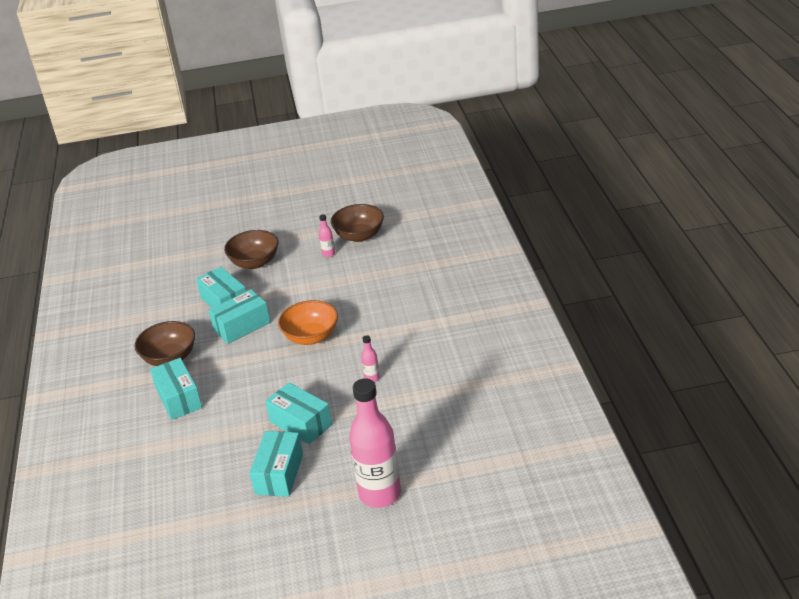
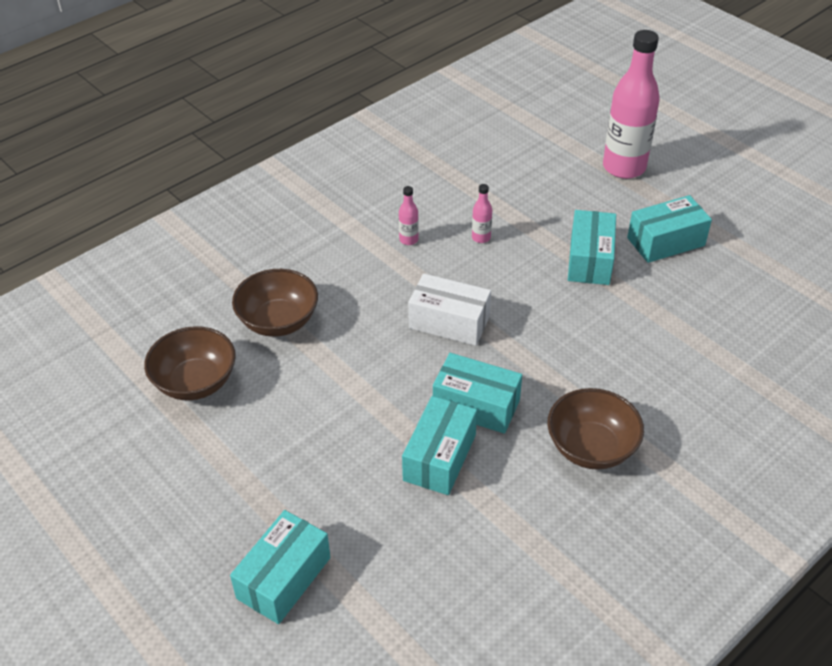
camera: 125 degrees left, 10 degrees up
turquoise box [150,358,202,420] -> turquoise box moved to [230,510,331,624]
brown bowl [224,230,278,269] -> brown bowl moved to [232,269,318,337]
orange bowl [278,300,338,345] -> white box [408,273,491,346]
pink bottle [319,214,335,257] -> pink bottle moved to [399,186,419,245]

